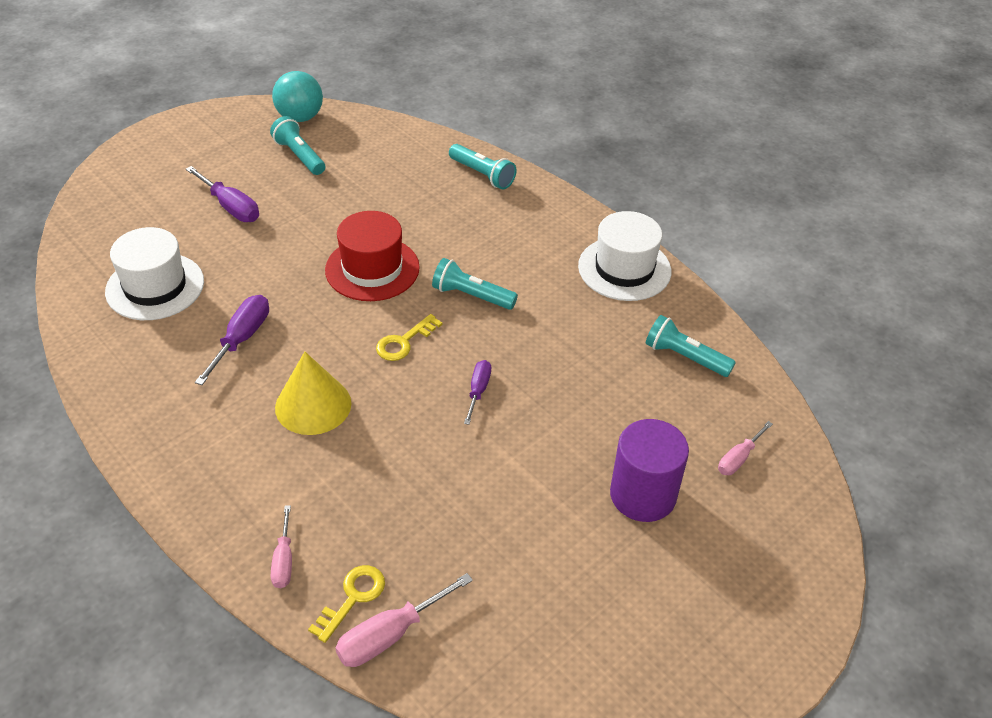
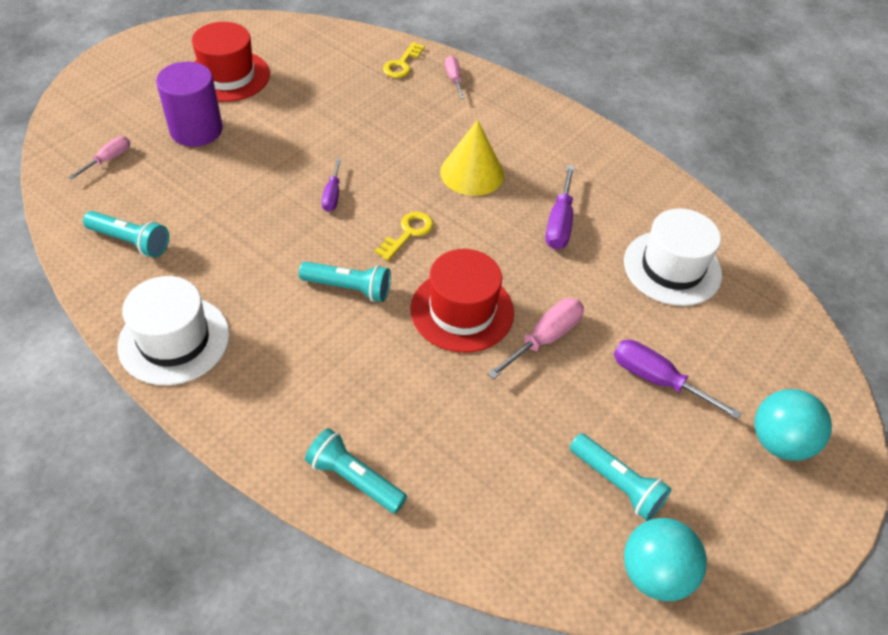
camera: 170 degrees right, 5 degrees up
pink screwdriver [335,573,473,667] -> pink screwdriver moved to [487,298,584,379]
none -> red hat [192,22,270,102]
none -> turquoise ball [755,389,832,461]

